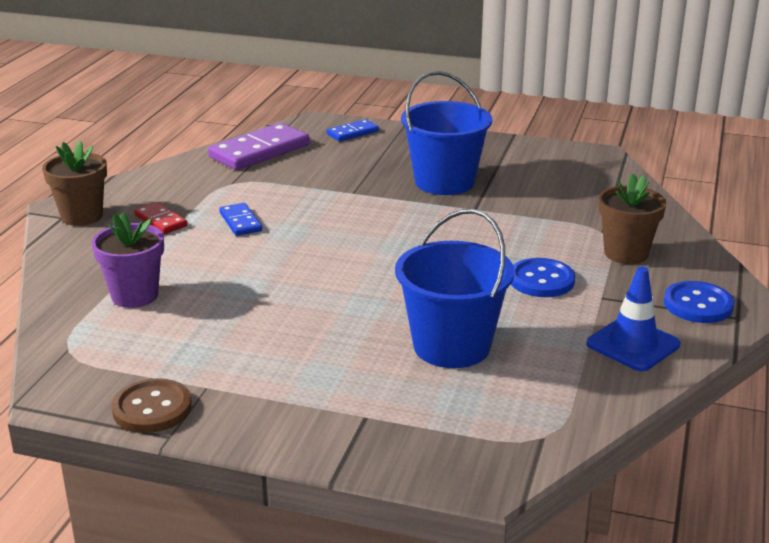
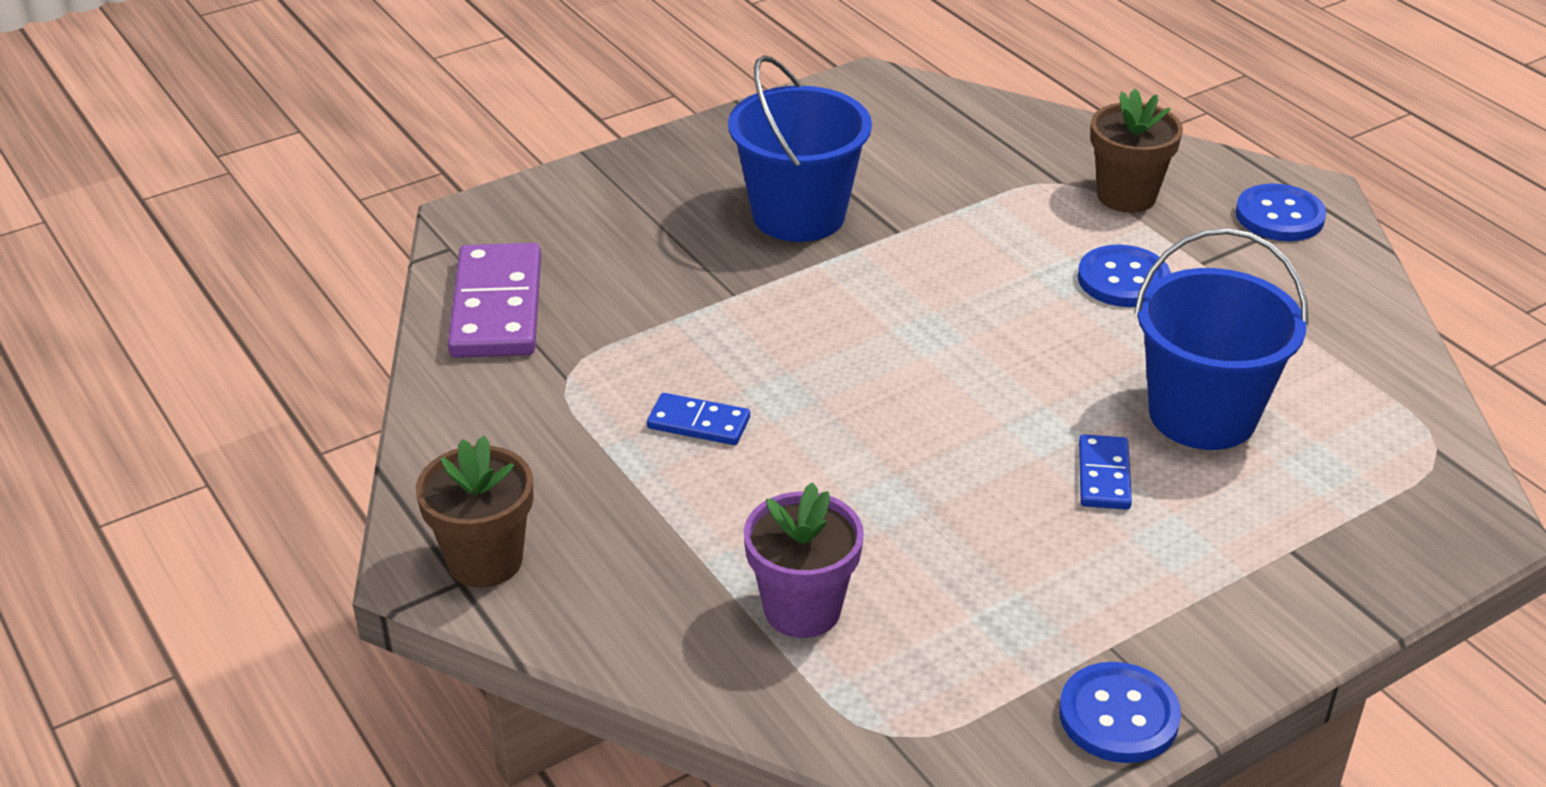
camera: 50 degrees left, 10 degrees up
brown button [111,378,192,433] -> blue button [1059,662,1181,763]
red domino [134,202,187,234] -> none
blue domino [327,119,379,141] -> blue domino moved to [1079,434,1132,510]
blue traffic cone [586,267,680,371] -> none

